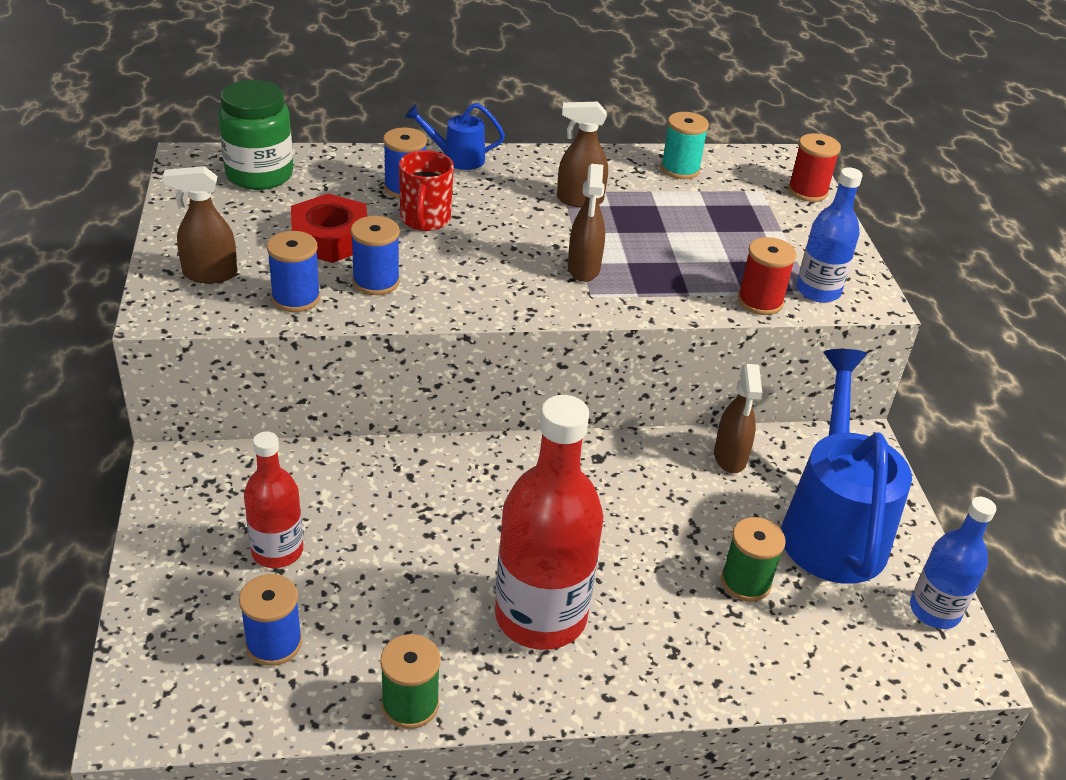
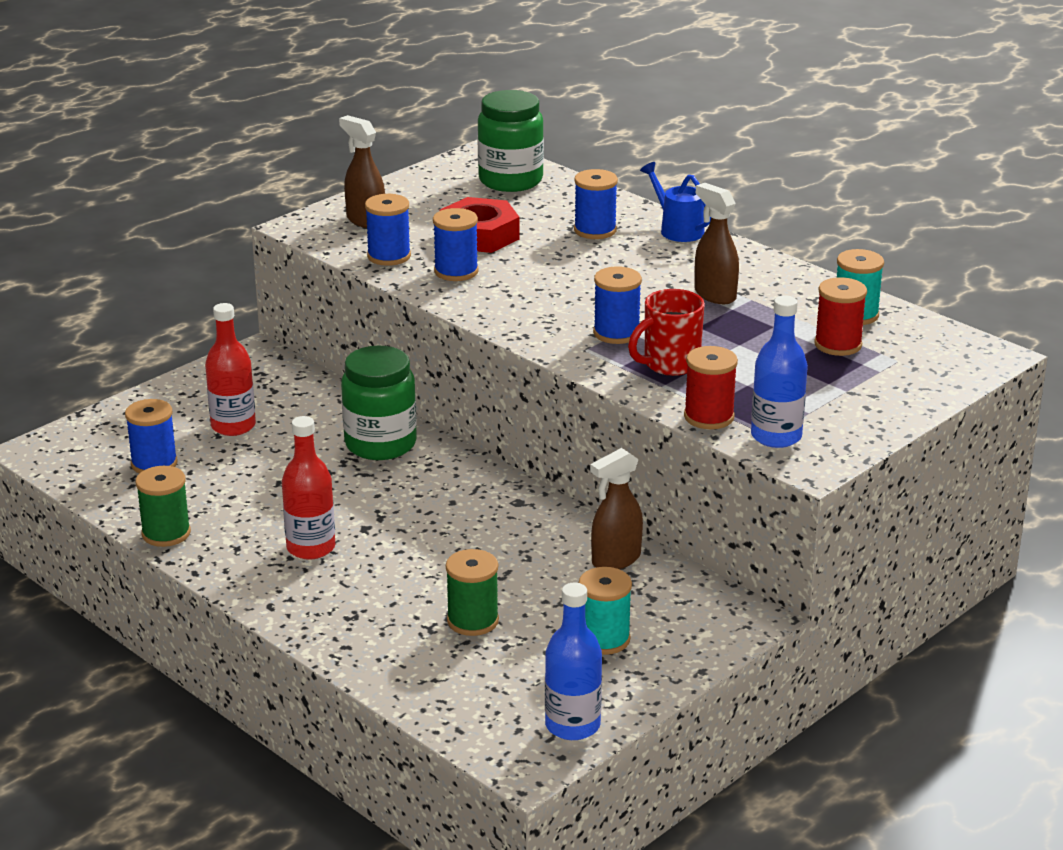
camera: 55 degrees right, 10 degrees down
red mug [399,150,454,231] -> red mug moved to [628,289,705,376]
red bottle [495,395,603,650] -> red bottle [282,416,335,560], size x0.57
brown spray bottle [568,164,605,282] -> blue spool [593,266,642,344]
blue watering can [781,349,912,584] -> turquoise spool [579,567,632,655]
red spool [788,133,841,202] -> red spool moved to [814,277,867,356]
none -> green jar [341,346,417,460]

